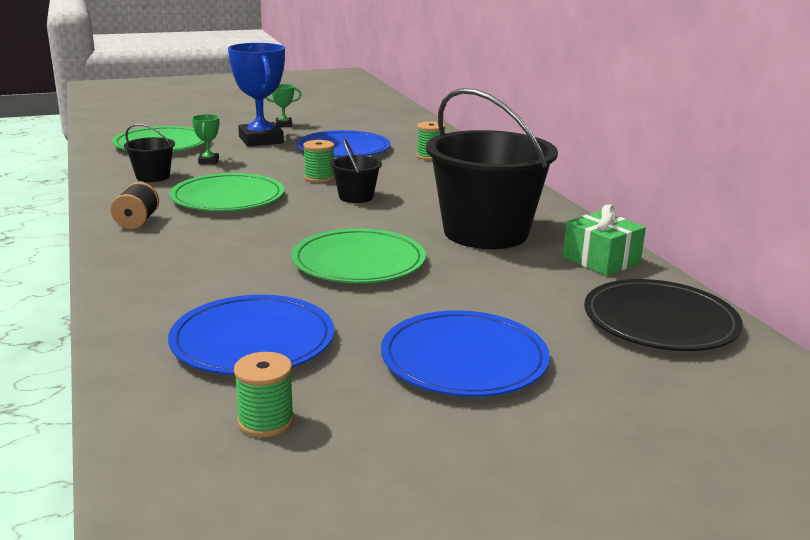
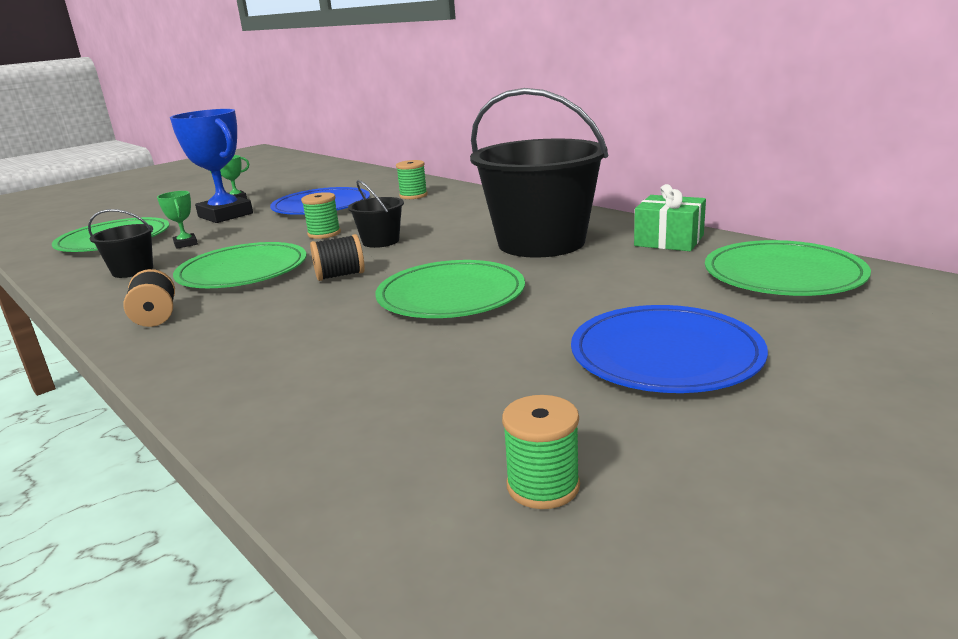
camera: 20 degrees left, 0 degrees up
blue plate [168,295,334,375] -> none
black plate [584,279,743,351] -> green plate [705,240,871,296]
none -> black spool [310,234,365,281]

